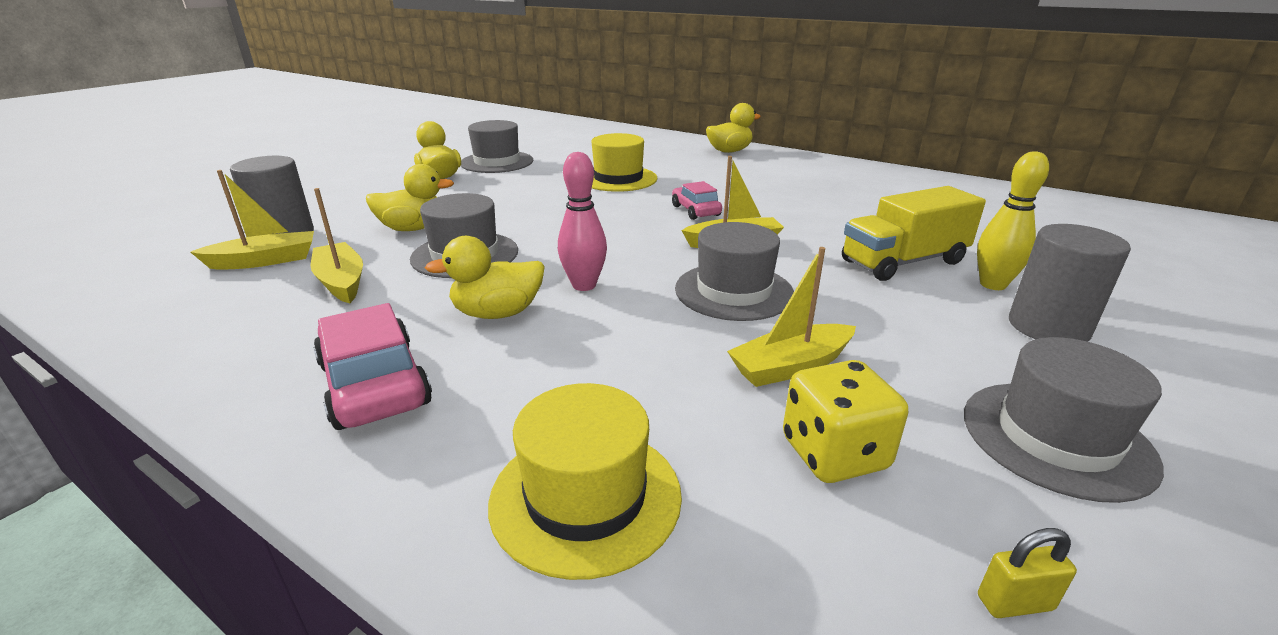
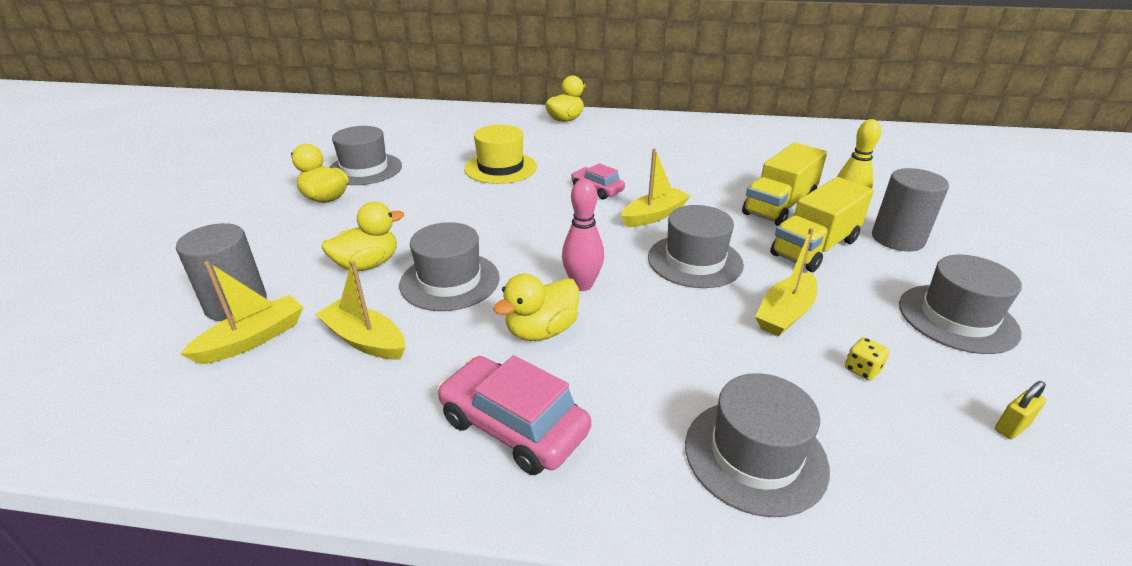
camera: 25 degrees left, 5 degrees up
yellow hat [488,383,682,580] -> grey hat [685,373,830,517]
yellow dice [783,360,908,483] -> yellow dice [845,337,890,381], size x0.50
none -> yellow truck [770,177,874,272]

